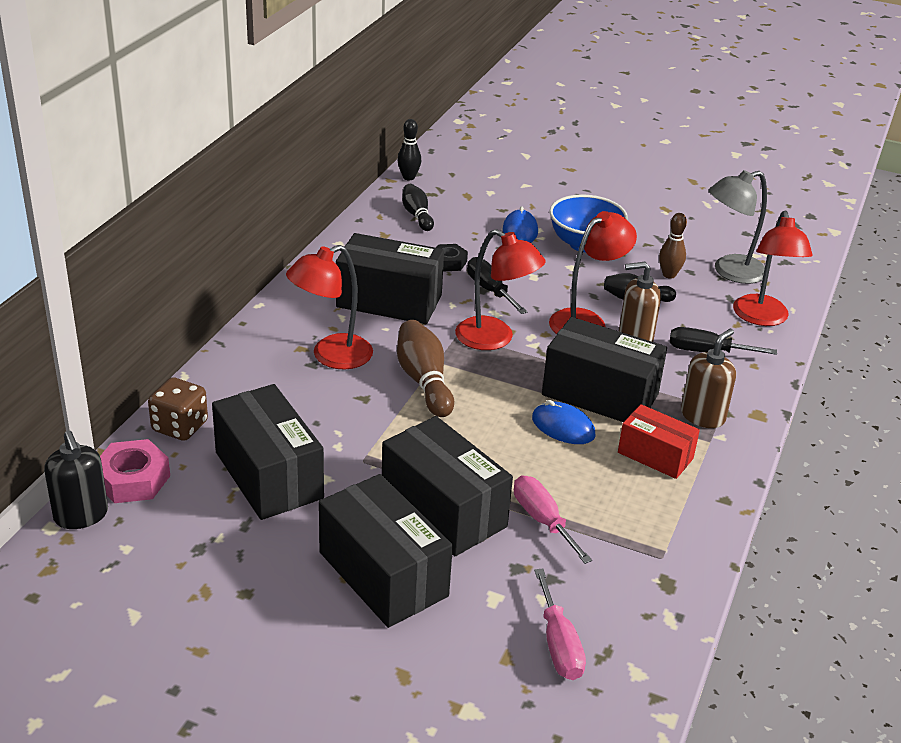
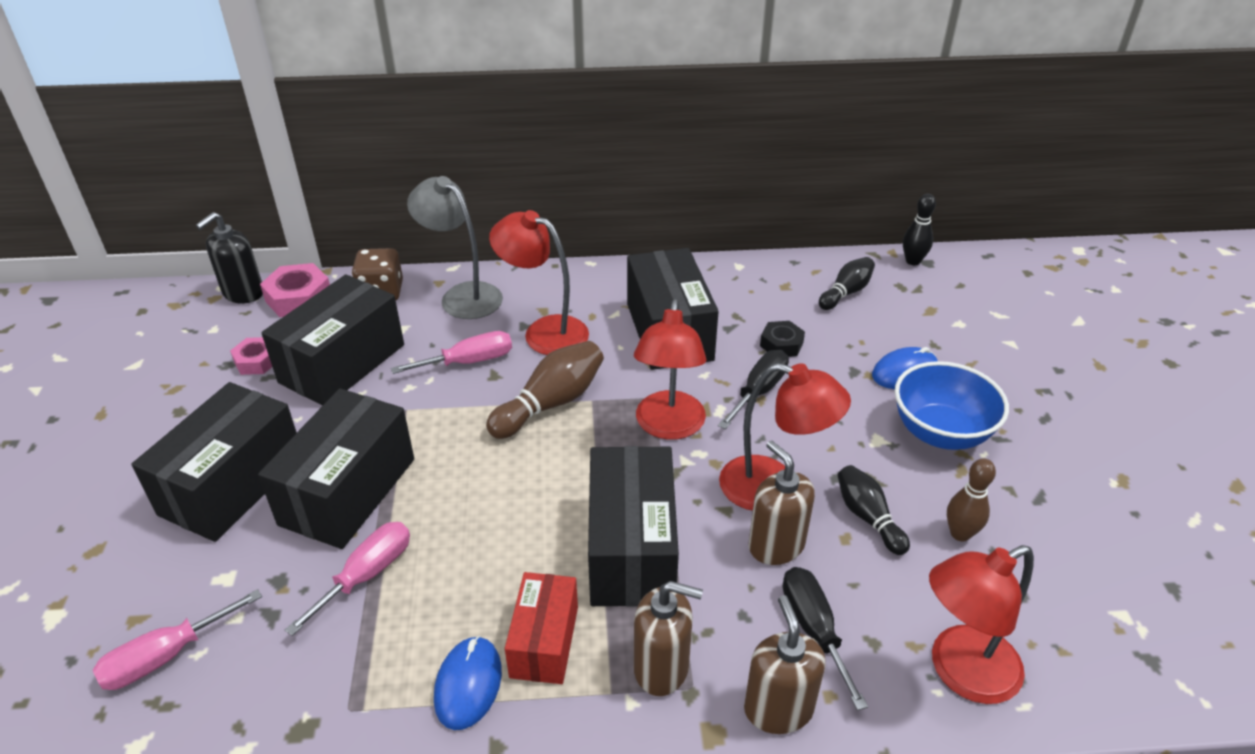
camera: 65 degrees right, 5 degrees up
blue mouse [532,400,596,444] -> blue mouse moved to [434,636,502,730]
grey lamp [709,170,767,284] -> grey lamp moved to [407,176,503,319]
none -> pink nut [230,337,272,375]
none -> pink screwdriver [391,331,512,374]
none -> brown soap dispenser [744,595,826,734]

